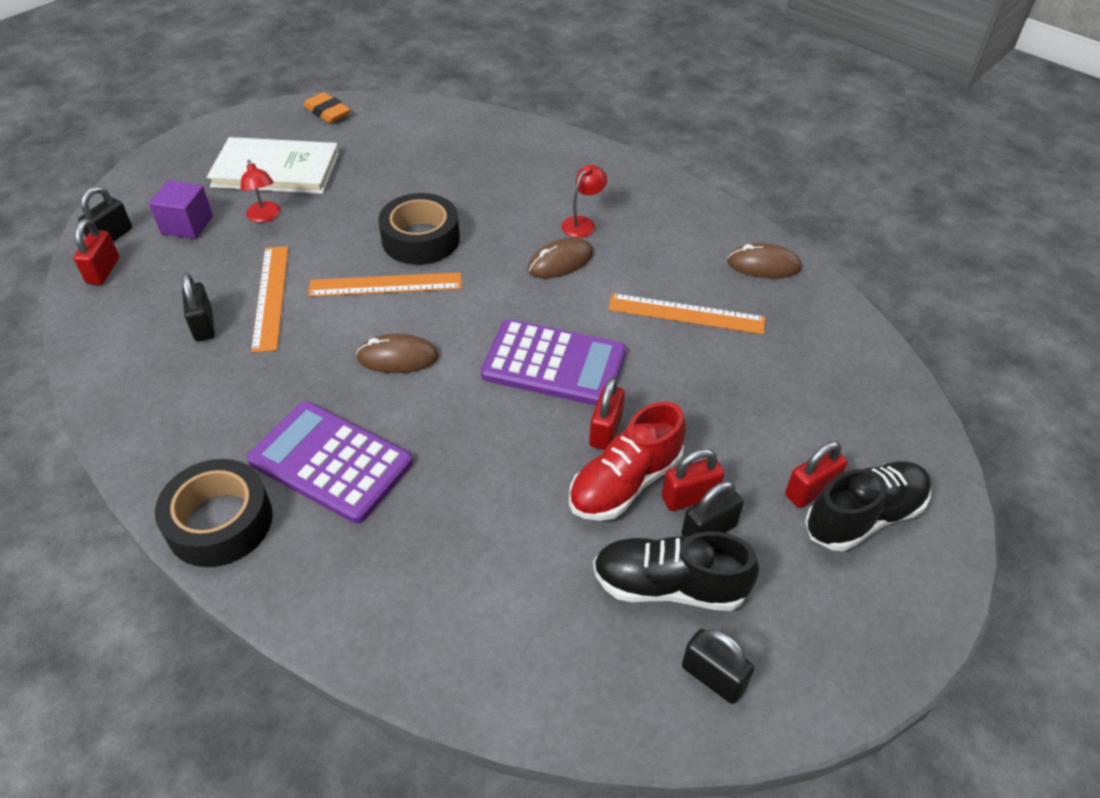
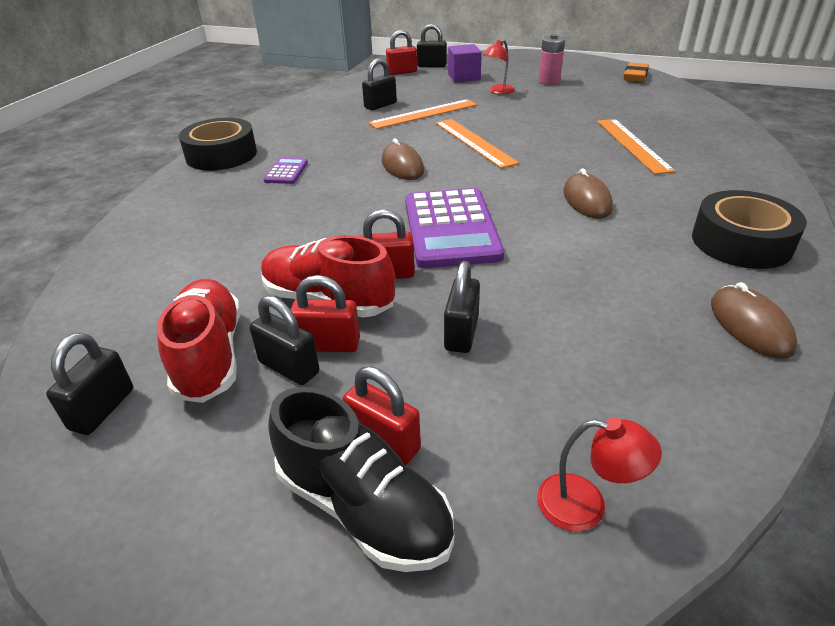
camera: 70 degrees right, 10 degrees down
white book [207,137,339,194] -> pink battery [538,34,565,85]
purple calculator [247,401,413,523] -> purple calculator [264,158,308,184], size x0.45
black tape [378,193,460,265] -> black tape moved to [692,190,807,269]
brown mouse [527,237,593,278] -> brown mouse turned 45 degrees clockwise [563,168,613,219]
red lamp [562,165,607,238] -> red lamp moved to [537,418,662,531]
black shoe [593,531,759,611] -> red shoe [157,279,240,403]
orange ruler [608,293,765,334] -> orange ruler moved to [597,119,675,174]
red padlock [662,449,725,511] -> red padlock turned 45 degrees counterclockwise [291,275,360,352]
none -> black padlock [444,261,480,353]

